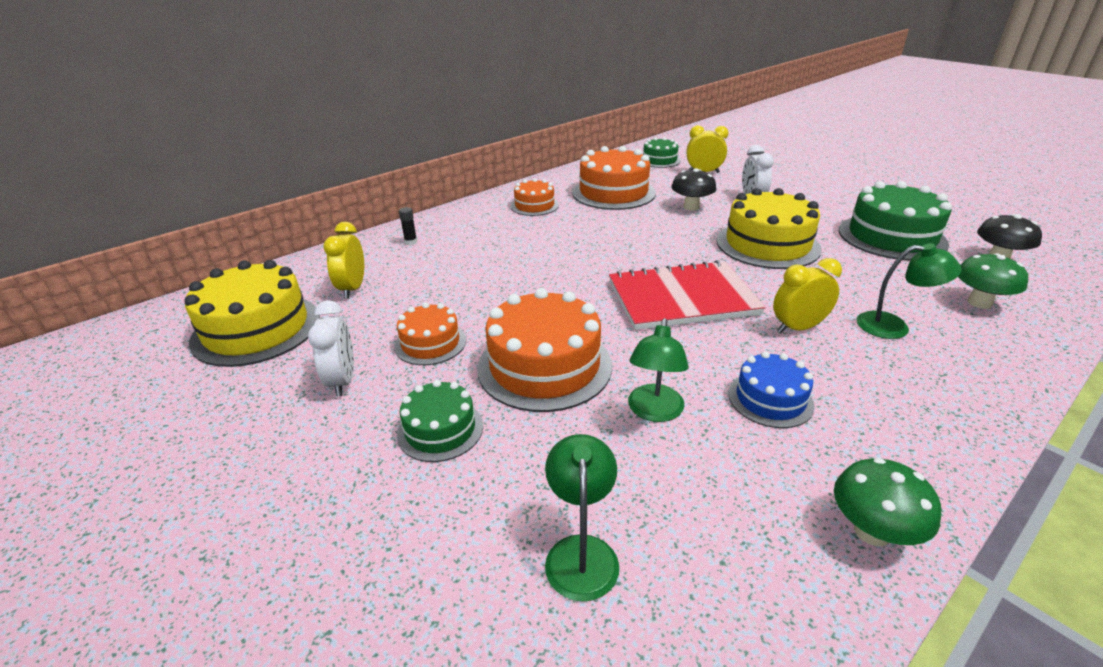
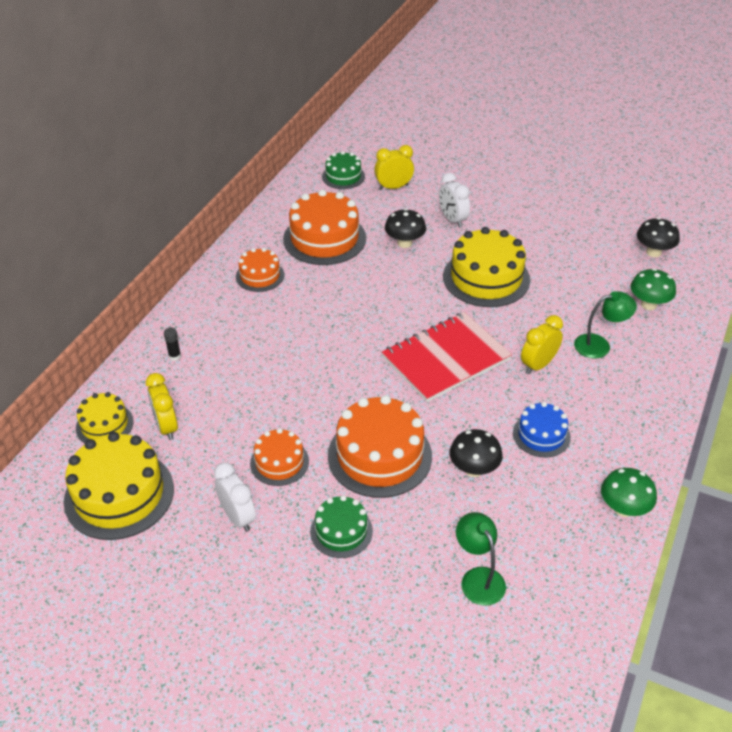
camera: 25 degrees left, 10 degrees up
green lamp [628,318,689,422] -> black mushroom [449,429,503,477]
green cake [839,181,952,261] -> none
none -> yellow cake [76,392,134,443]

